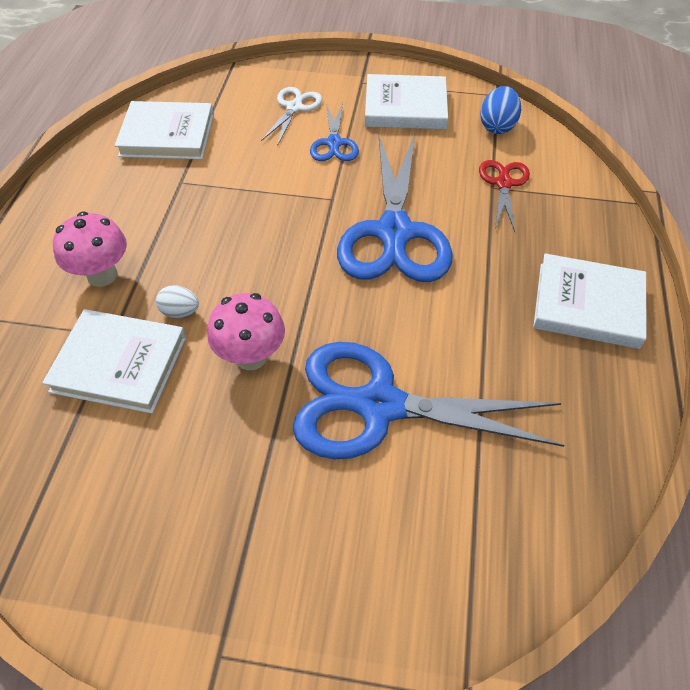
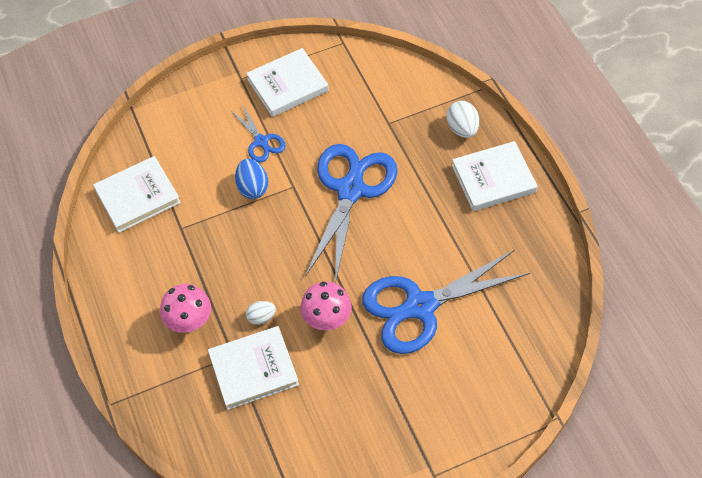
camera: 30 degrees left, 5 degrees up
white scissors [261,87,322,146] -> none
blue scissors [337,134,453,282] -> blue scissors turned 135 degrees counterclockwise [305,144,398,283]
red scissors [479,160,530,232] -> none
blue egg [480,86,521,134] -> blue egg moved to [235,159,268,199]
none -> white egg [446,101,479,138]

